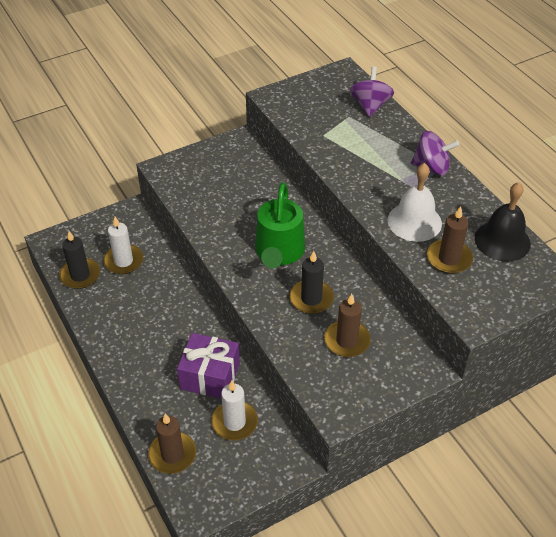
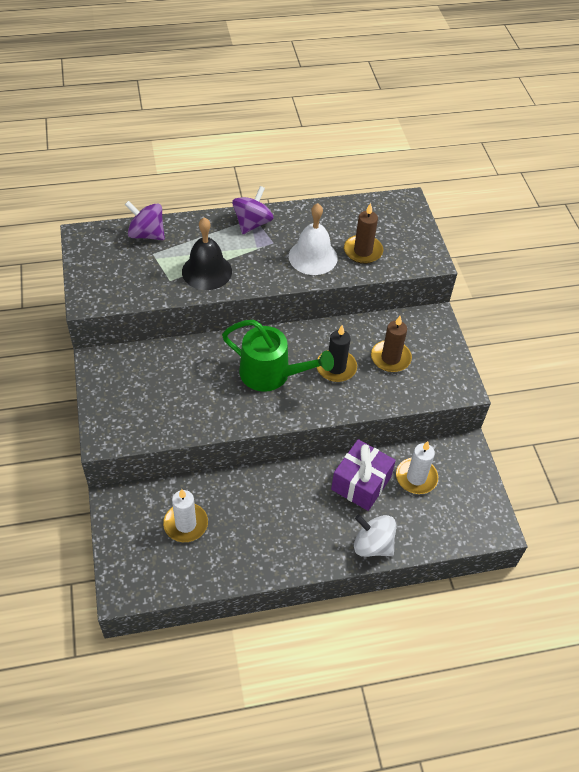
camera: 75 degrees left, 5 degrees up
black candle [59,231,100,289] -> none
brown candle [148,413,196,474] -> none
black bell [475,182,531,262] -> black bell moved to [182,217,232,290]
none -> white spinning top [354,514,396,557]

